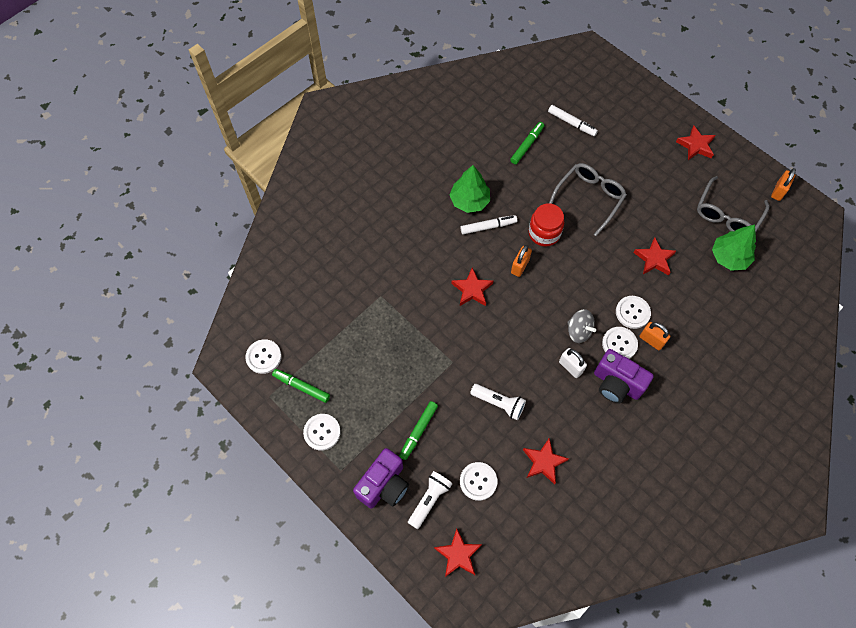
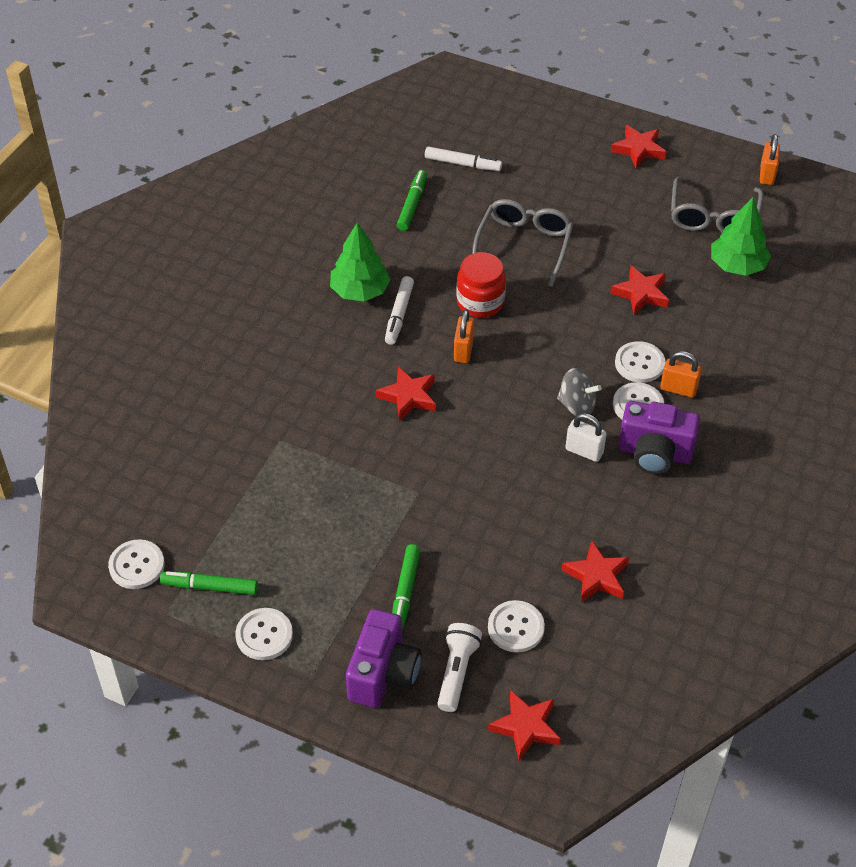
camera: 20 degrees left, 15 degrees down
white marker [460,215,517,235] -> white marker turned 135 degrees clockwise [385,276,414,345]
white flashlight [470,384,526,420] -> none

